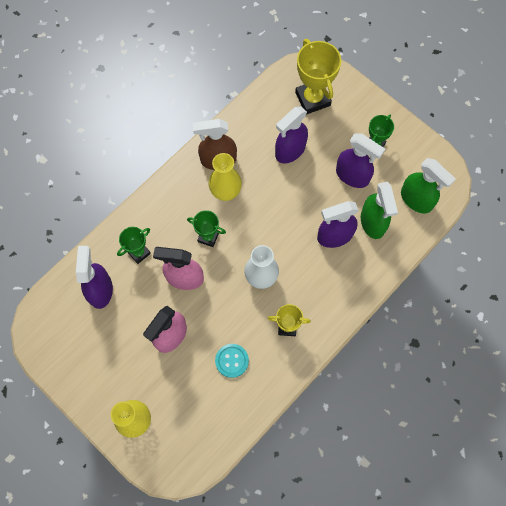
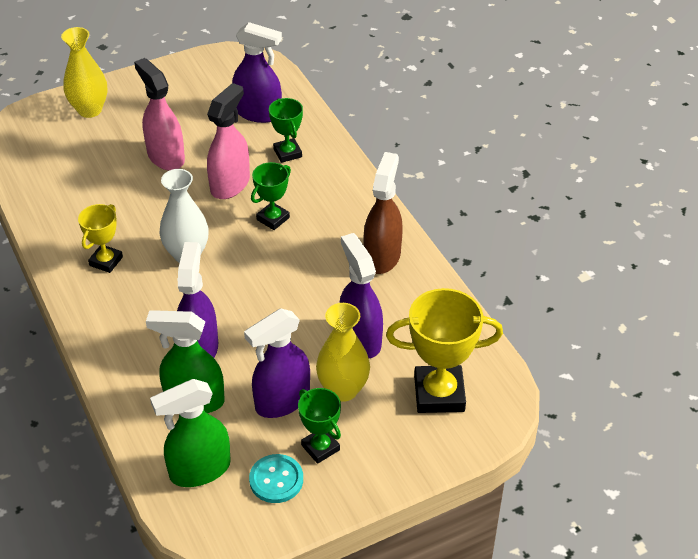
camera: 110 degrees right, 25 degrees down
yellow vase [209,153,242,201] -> yellow vase moved to [316,303,370,402]
turquoise button [215,344,249,378] -> turquoise button moved to [249,454,303,503]

